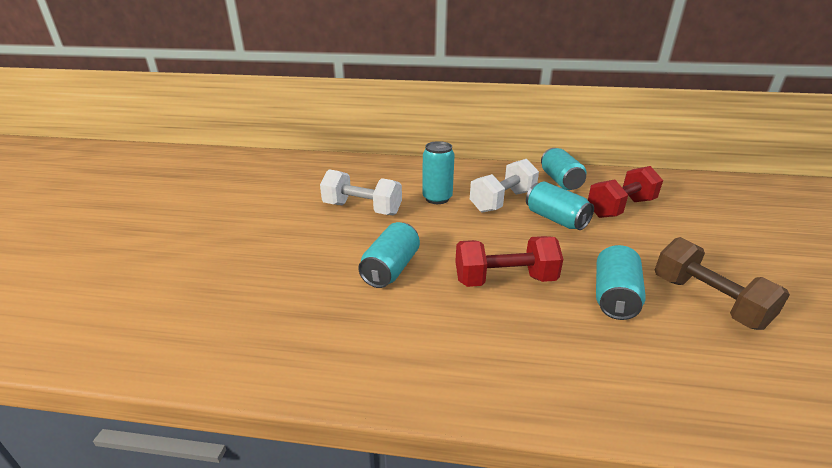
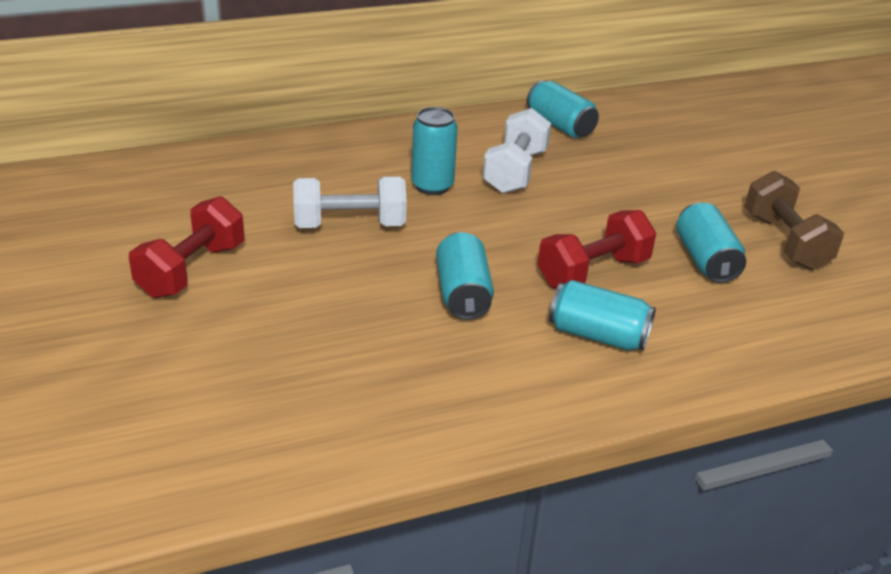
camera: 30 degrees left, 5 degrees up
turquoise can [526,181,594,230] -> turquoise can moved to [549,280,656,350]
red dumbbell [588,166,663,218] -> red dumbbell moved to [129,196,245,298]
brown dumbbell [655,237,790,330] -> brown dumbbell turned 45 degrees clockwise [745,171,844,270]

